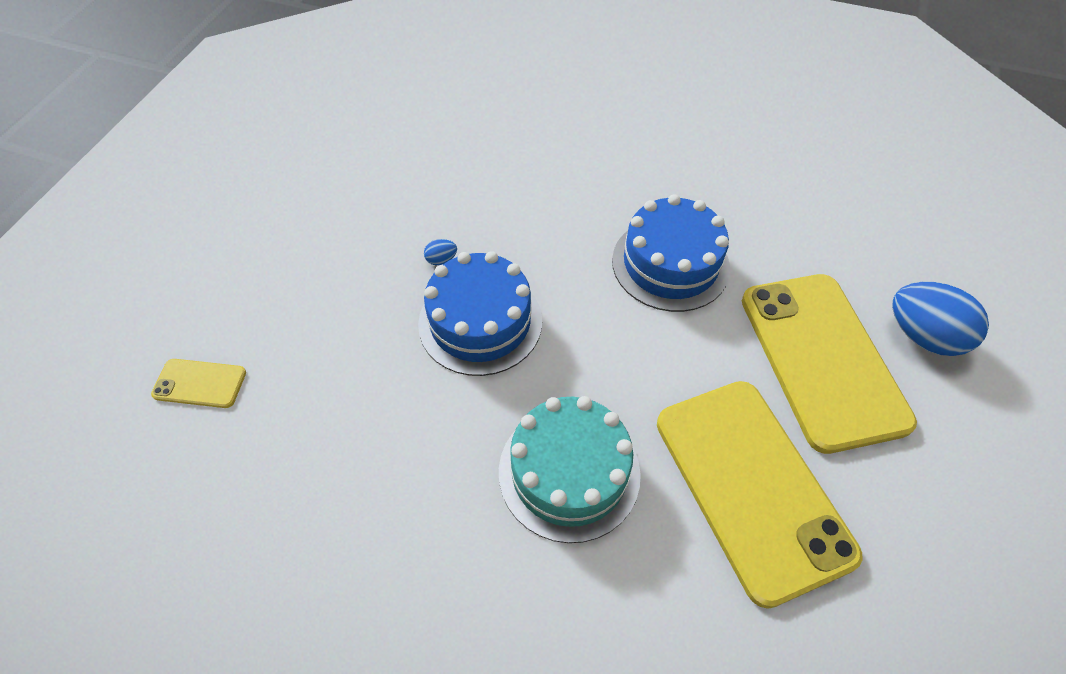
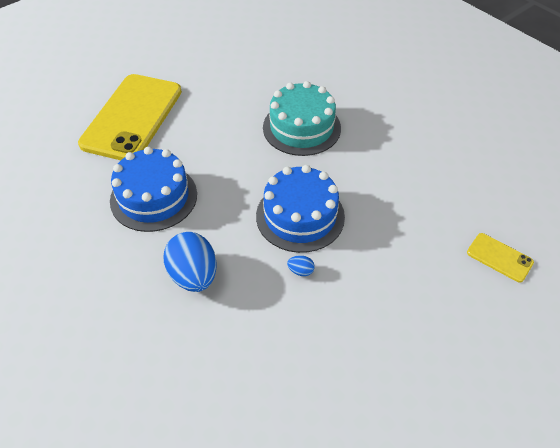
camera: 150 degrees left, 5 degrees down
yellow phone [657,381,863,609] -> none
blue egg [892,282,989,356] -> blue egg moved to [163,232,217,292]

